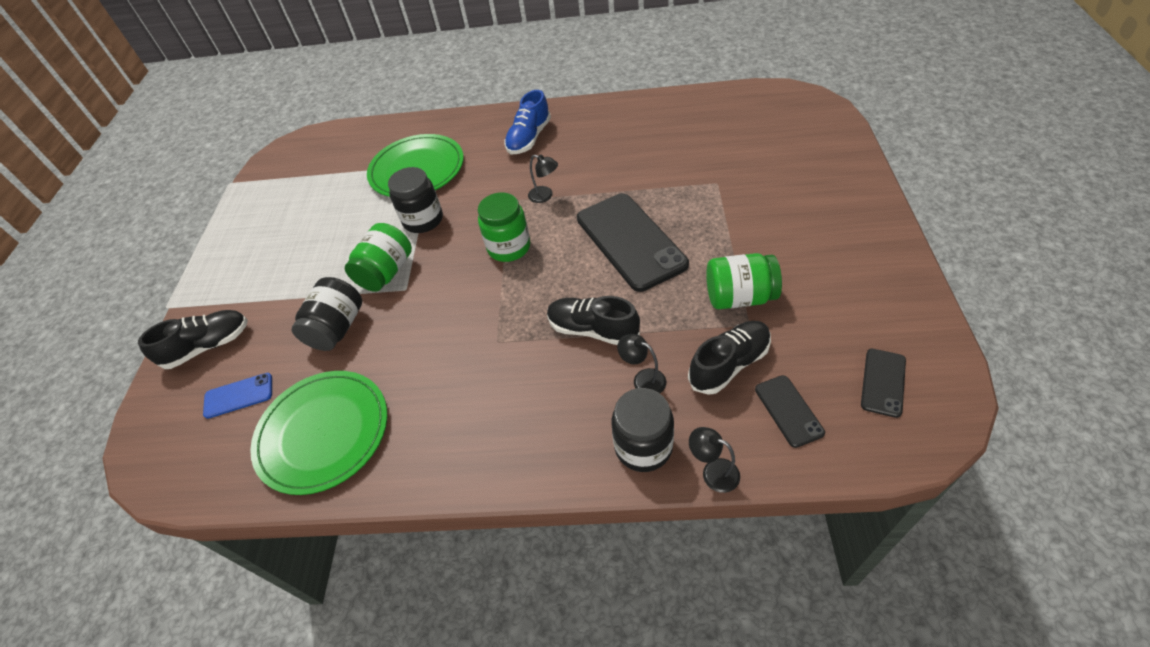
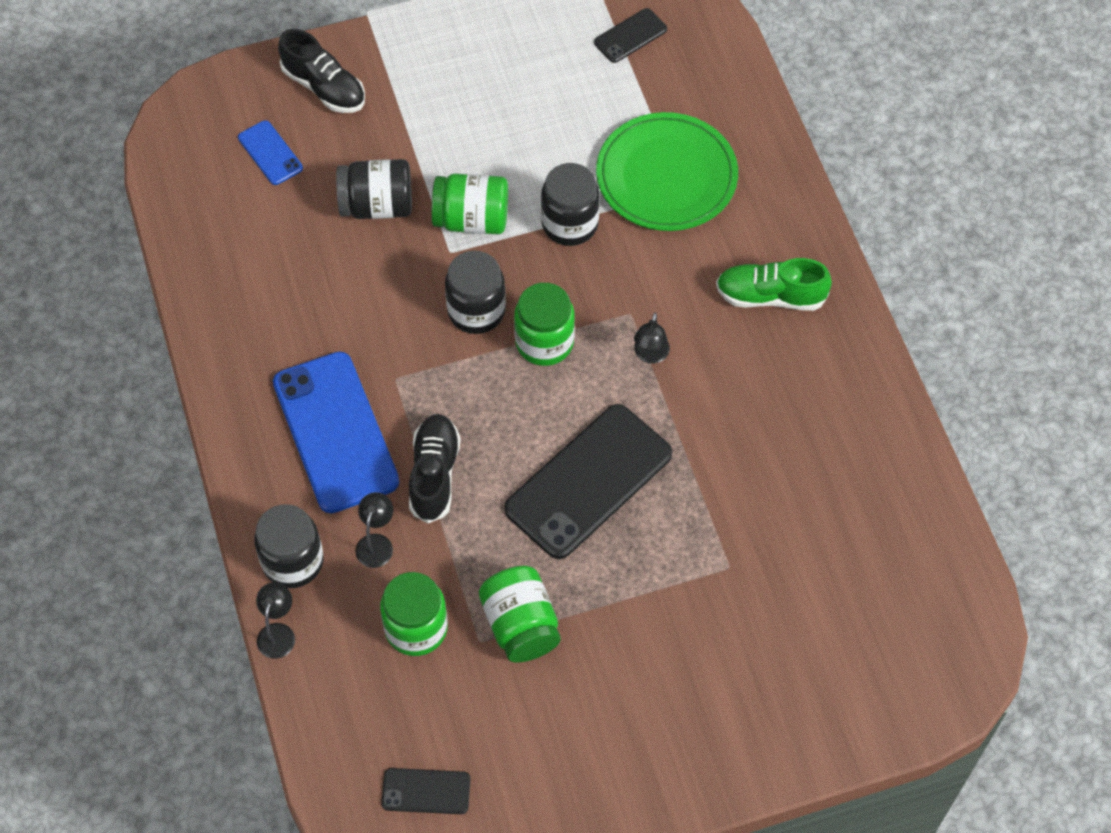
camera: 65 degrees right, 10 degrees up
green plate [250,371,387,495] -> none
blue shoe [504,90,551,154] -> green shoe [716,258,832,311]
black shoe [688,321,771,395] -> green jar [380,572,448,656]
black phone [755,375,825,448] -> black phone moved to [594,8,667,63]
none -> blue phone [273,351,399,513]
none -> black jar [445,251,506,334]

